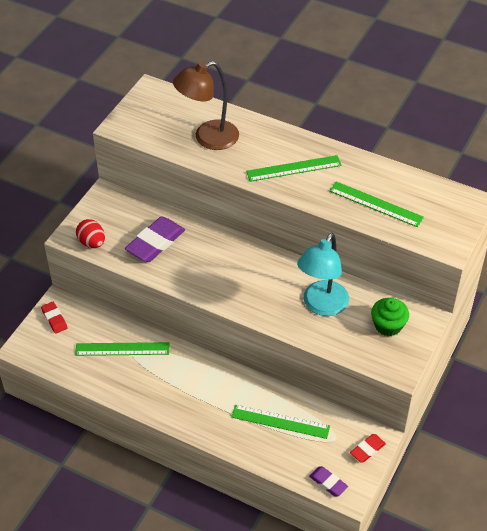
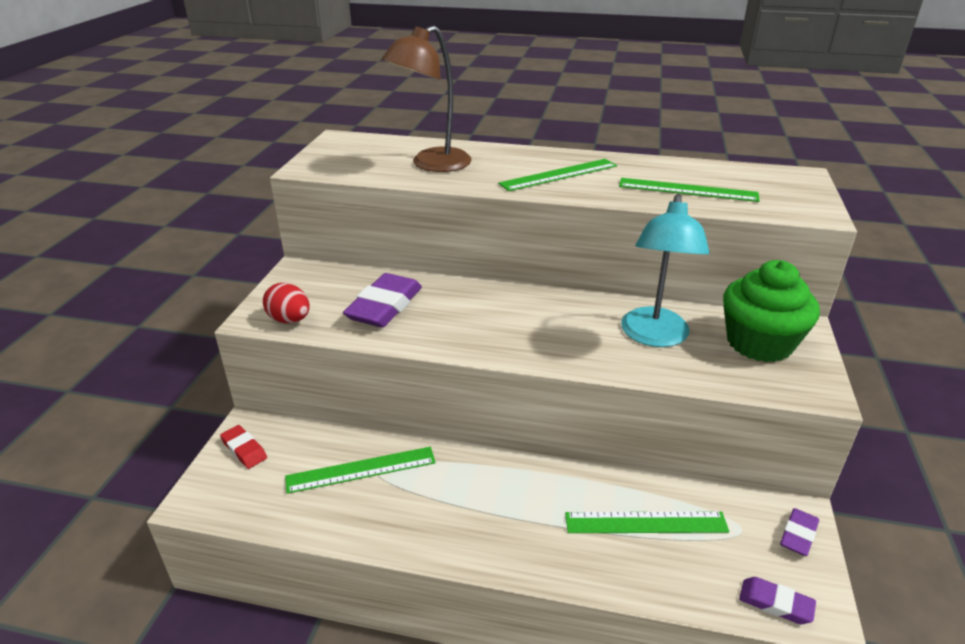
camera: 15 degrees left, 15 degrees down
red eraser [350,434,386,463] -> purple eraser [780,508,819,556]
green cupcake [371,298,409,336] -> green cupcake [723,260,820,362], size x1.58

